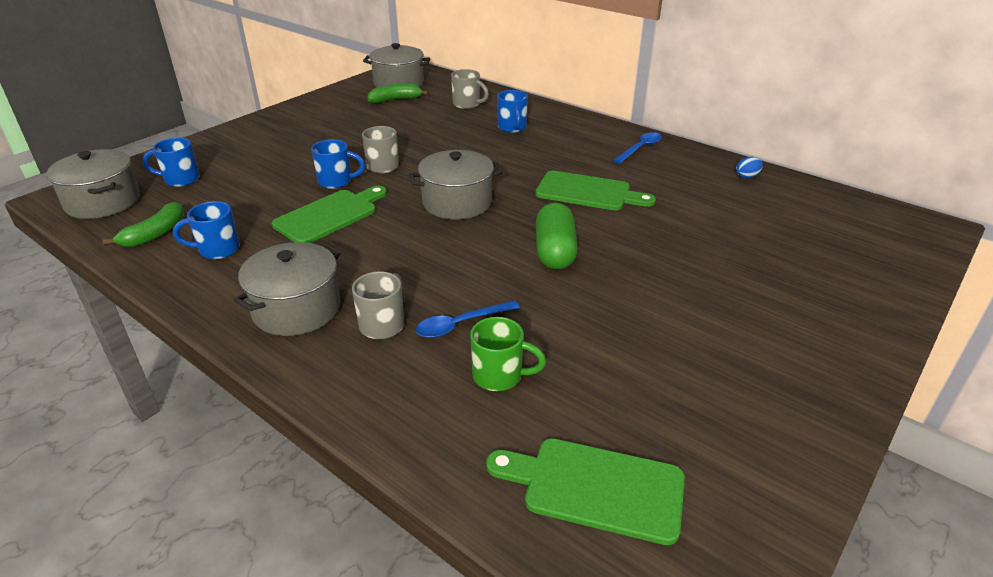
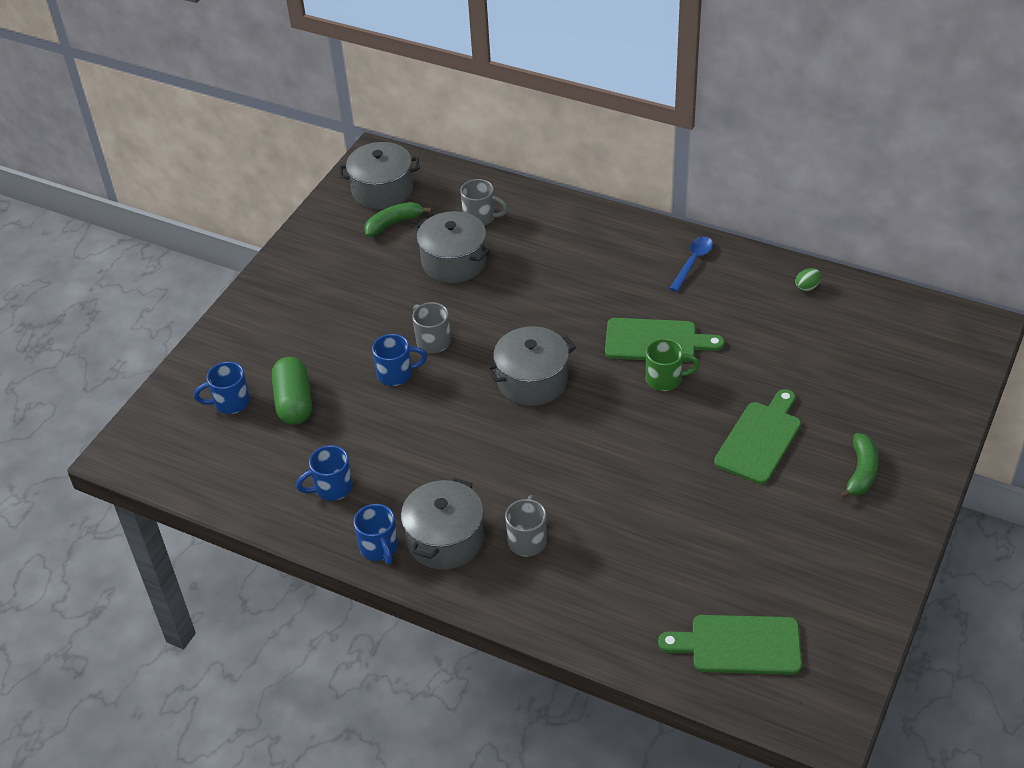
camera: 10 degrees left, 10 degrees up
grey pot [46,149,140,219] -> grey pot moved to [414,211,490,283]
green banana [102,202,184,247] -> green banana moved to [839,433,879,499]
green cutting board [272,186,387,243] -> green cutting board moved to [714,389,801,484]
blue spoon [416,300,520,338] -> none
green mug [470,317,546,391] -> green mug moved to [646,338,700,391]
blue mug [497,90,528,132] -> blue mug moved to [354,504,398,564]
green capsule [536,203,578,269] -> green capsule moved to [272,357,312,425]
blue egg [736,157,763,178] -> green egg [795,268,821,292]

